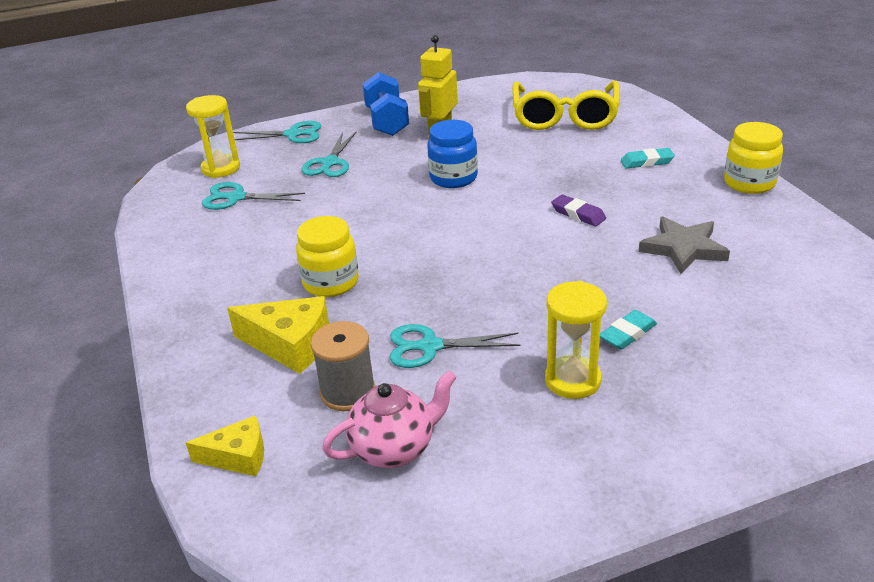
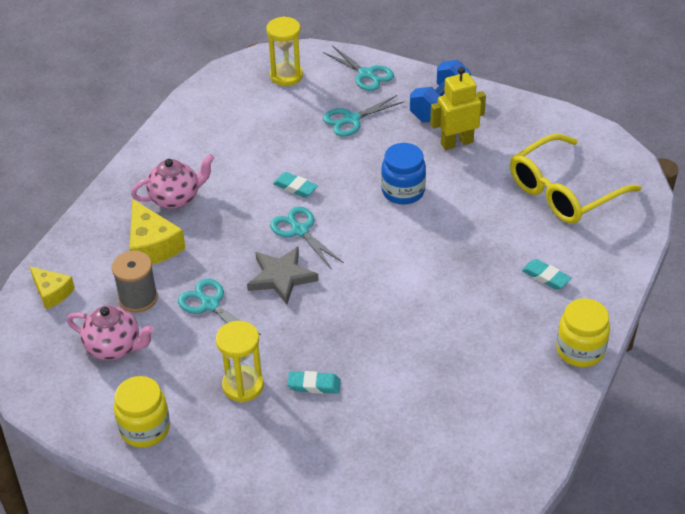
camera: 45 degrees right, 10 degrees up
turquoise scissors [202,182,305,210] -> turquoise scissors moved to [270,207,344,268]
yellow jar [296,216,359,297] -> yellow jar moved to [114,376,170,448]
purple eraser [551,195,606,226] -> none
grey star [639,217,730,274] -> grey star moved to [247,247,319,305]
none -> pink teapot [131,154,214,209]
none -> turquoise eraser [273,172,318,198]

